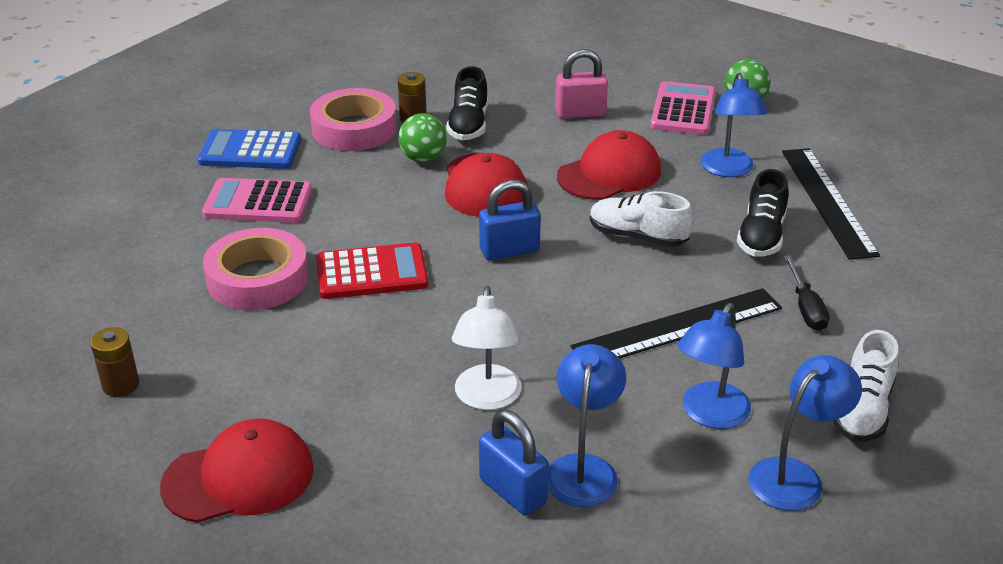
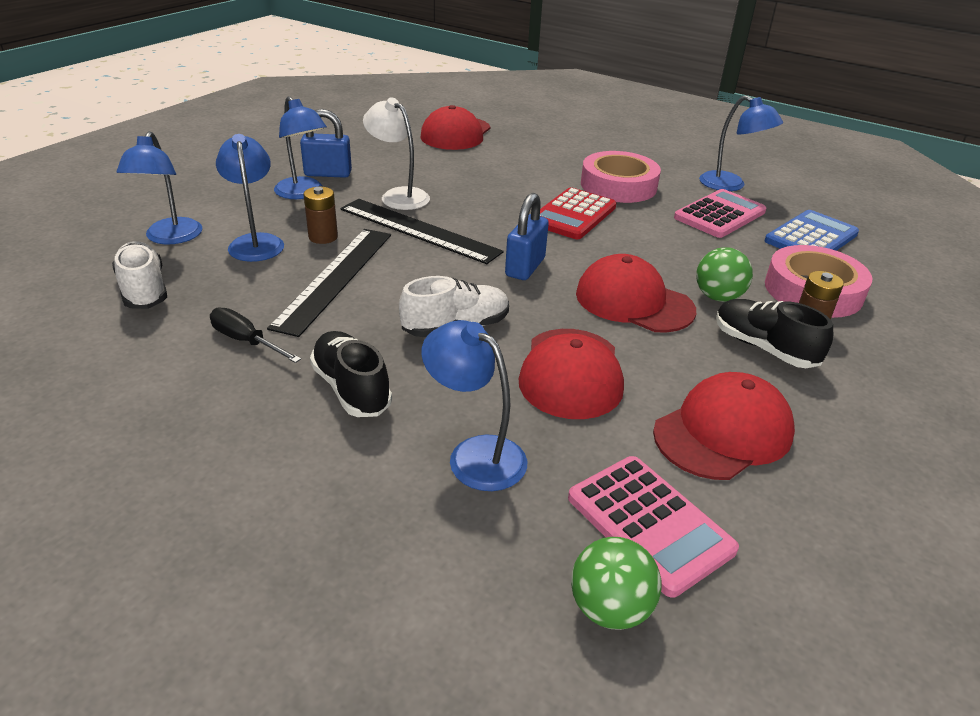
camera: 130 degrees right, 0 degrees up
brown battery [90,327,139,397] -> brown battery moved to [304,187,338,244]
pink padlock [555,49,608,119] -> red cap [653,372,795,480]
black ruler [782,148,880,260] -> black ruler moved to [340,199,504,264]
none -> blue lamp [699,95,783,191]

